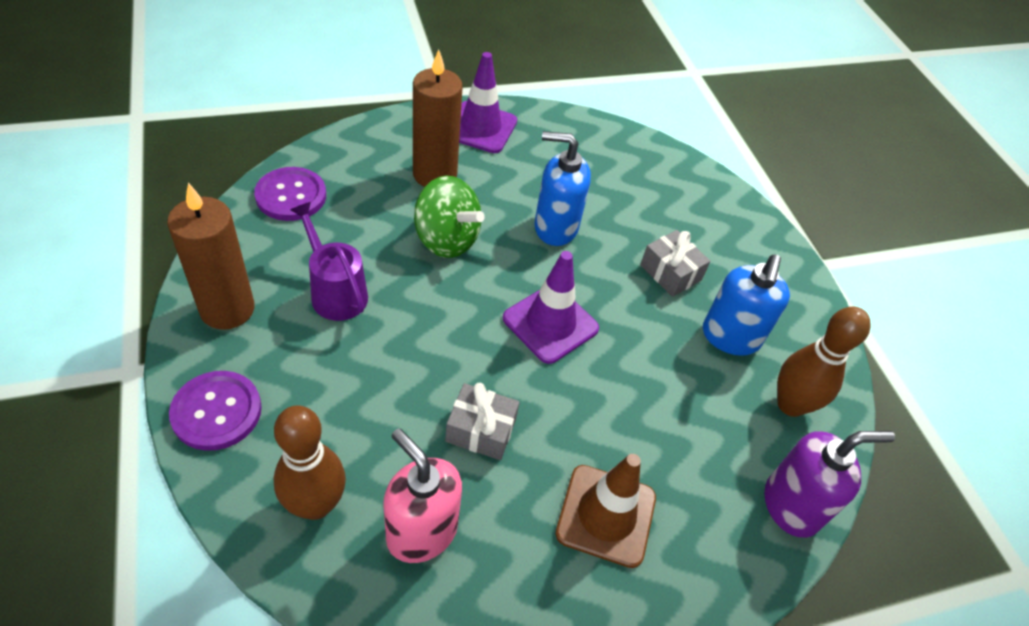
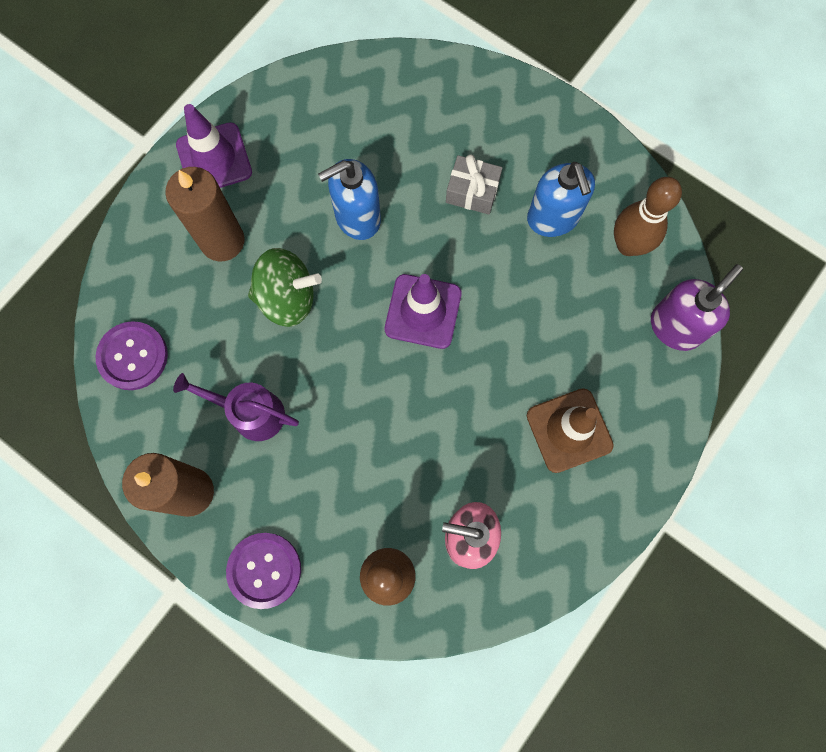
camera: 30 degrees left, 25 degrees up
grey gift [445,383,520,460] -> none

